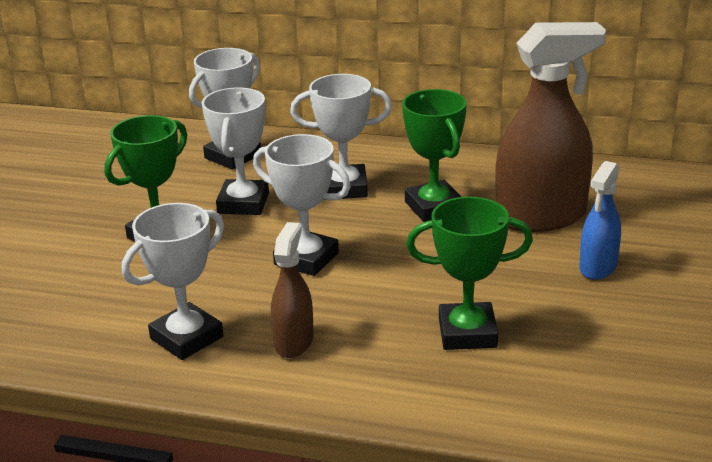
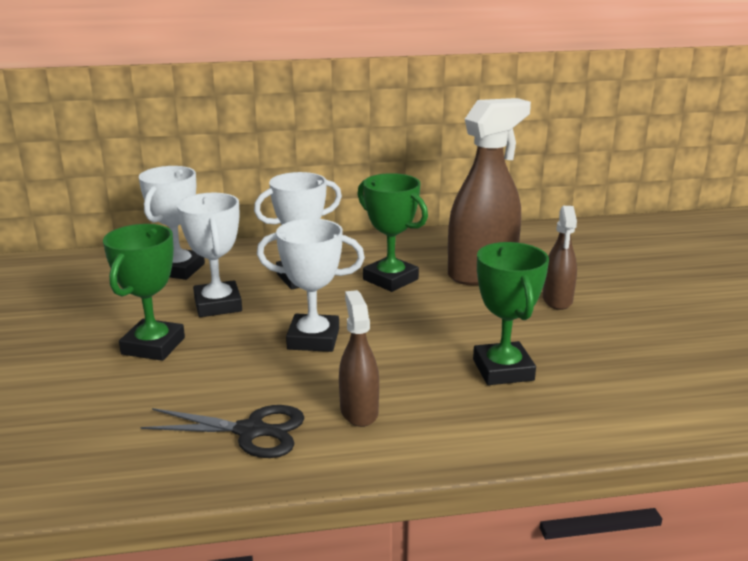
camera: 25 degrees left, 5 degrees down
white trophy [122,203,224,360] -> black scissors [141,405,304,458]
green trophy [406,197,533,350] -> green trophy turned 75 degrees counterclockwise [473,242,549,385]
blue spray bottle [579,161,621,280] -> brown spray bottle [543,206,577,310]

